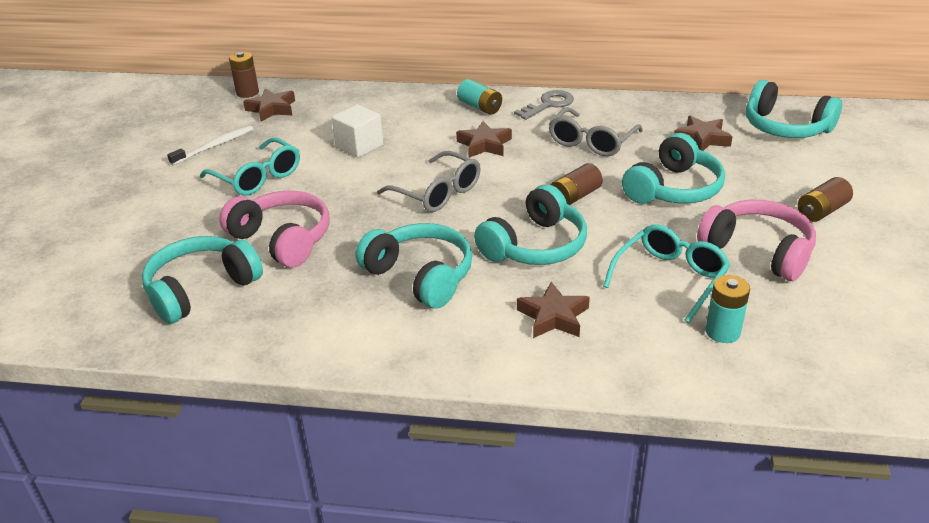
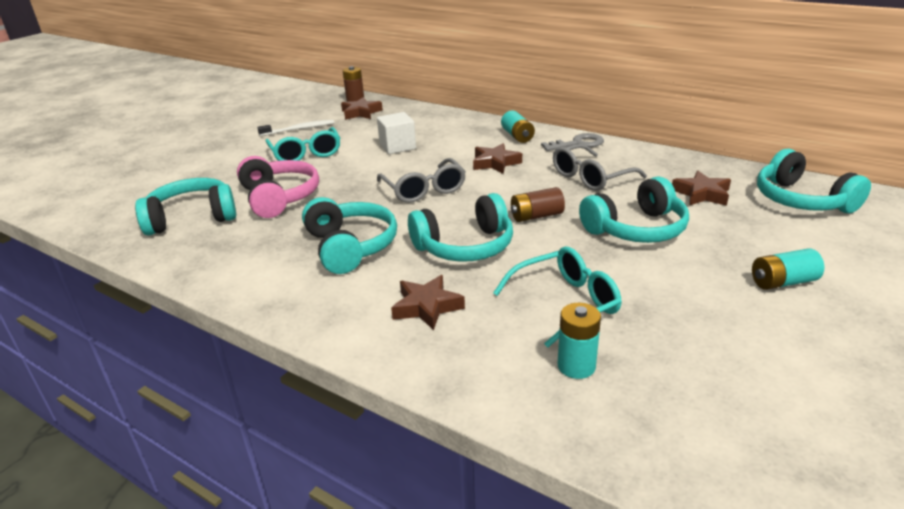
camera: 25 degrees right, 5 degrees down
pink headphones [697,200,816,281] -> none
brown battery [798,177,853,222] -> turquoise battery [752,248,824,290]

